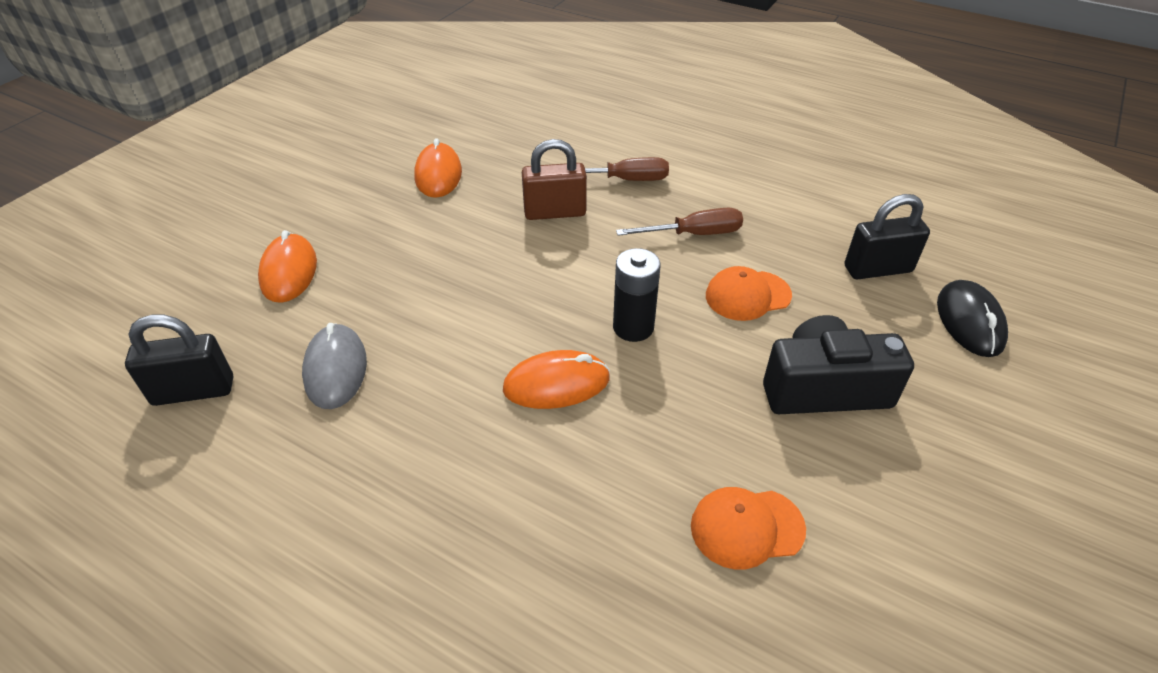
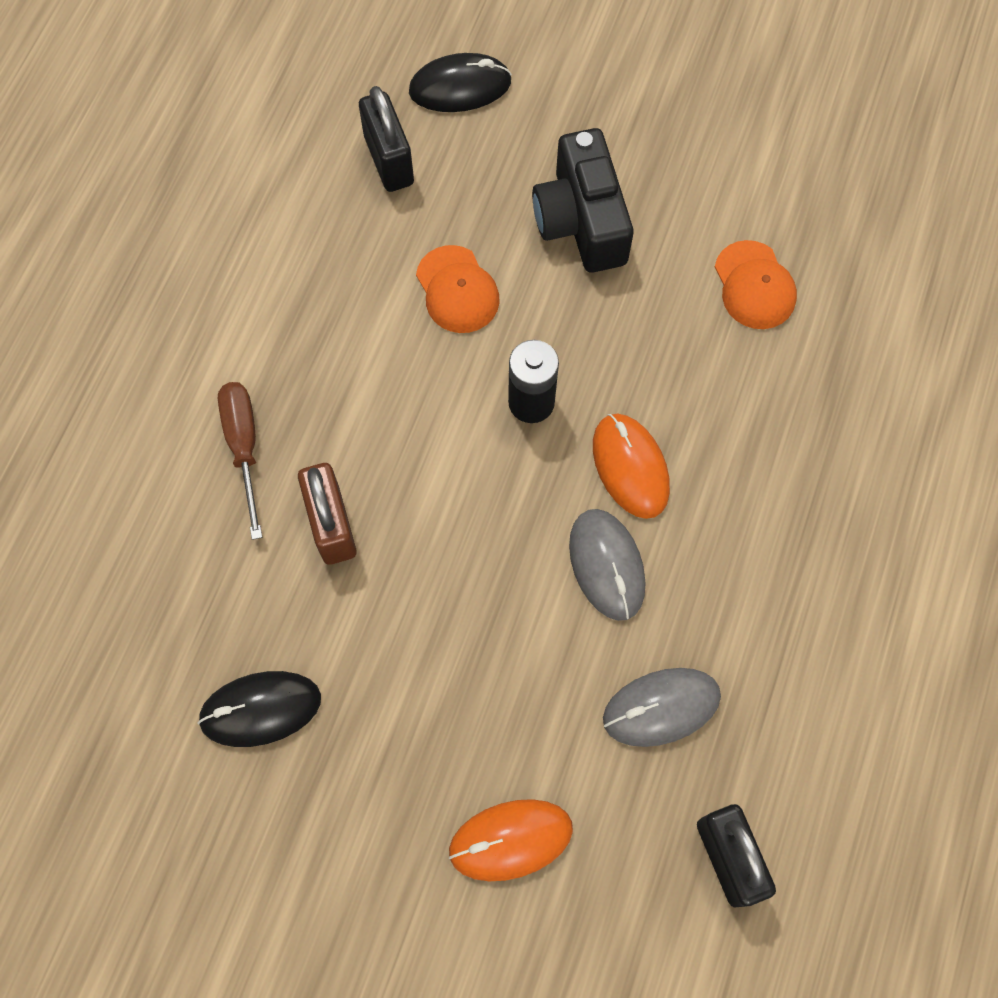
camera: 100 degrees left, 25 degrees up
orange mouse [414,138,462,198] -> black mouse [197,671,321,747]
brown screwdriver [616,208,743,236] -> none
none -> grey mouse [569,509,646,621]

